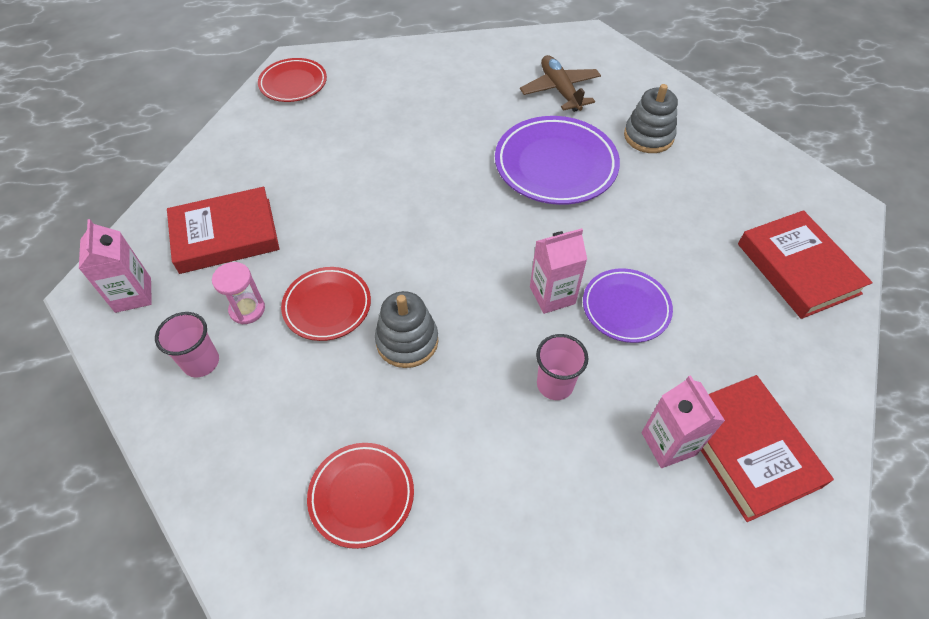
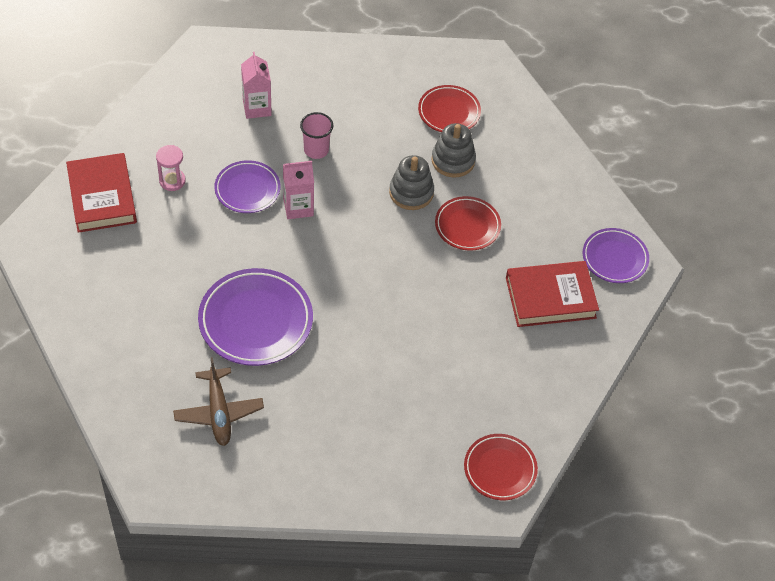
camera: 175 degrees left, 0 degrees up
pink carton [79,219,152,313] -> purple plate [583,228,649,283]
pink cup [155,312,219,377] -> none
pink hourglass [212,262,265,324] -> pink hourglass moved to [156,145,186,191]
grey stacking toy [624,84,678,153] -> grey stacking toy moved to [431,123,476,178]
red book [701,375,834,522] -> none

